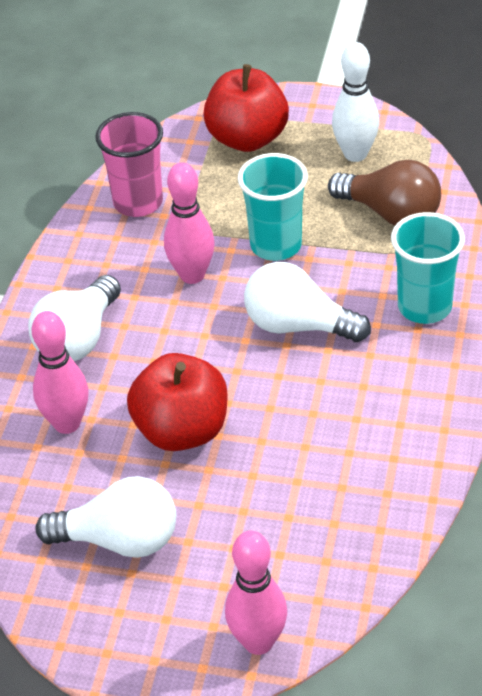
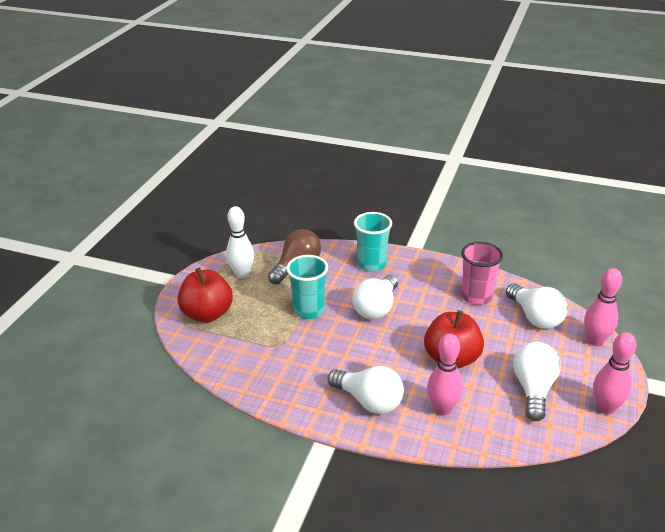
camera: 85 degrees left, 10 degrees down
pink cup [95,112,163,217] -> pink cup moved to [461,242,503,305]
pink bowling pin [164,162,214,284] -> pink bowling pin moved to [593,332,636,415]
none -> white light bulb [506,283,568,329]

